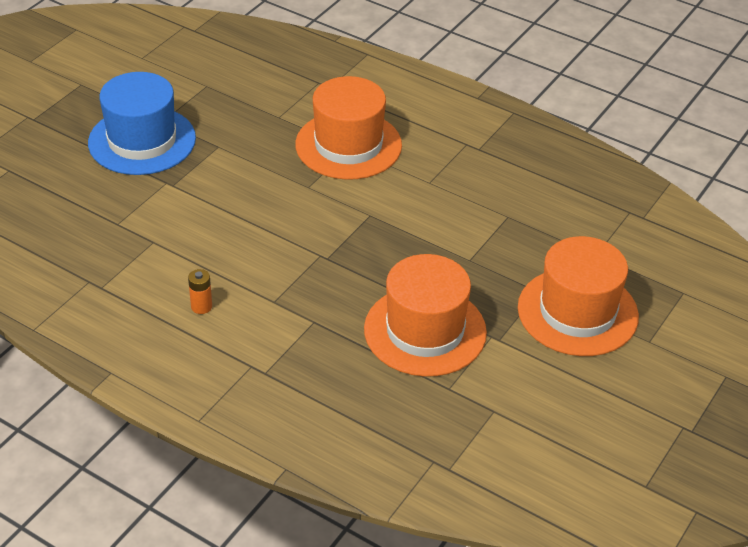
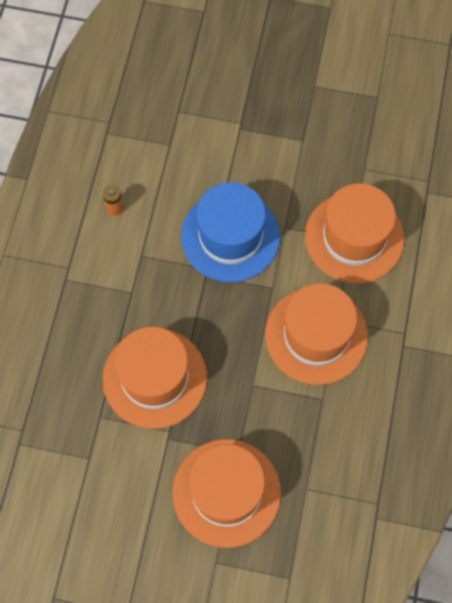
camera: 70 degrees right, 25 degrees up
blue hat [88,72,196,175] -> blue hat moved to [181,182,281,282]
none -> orange hat [265,283,368,385]

